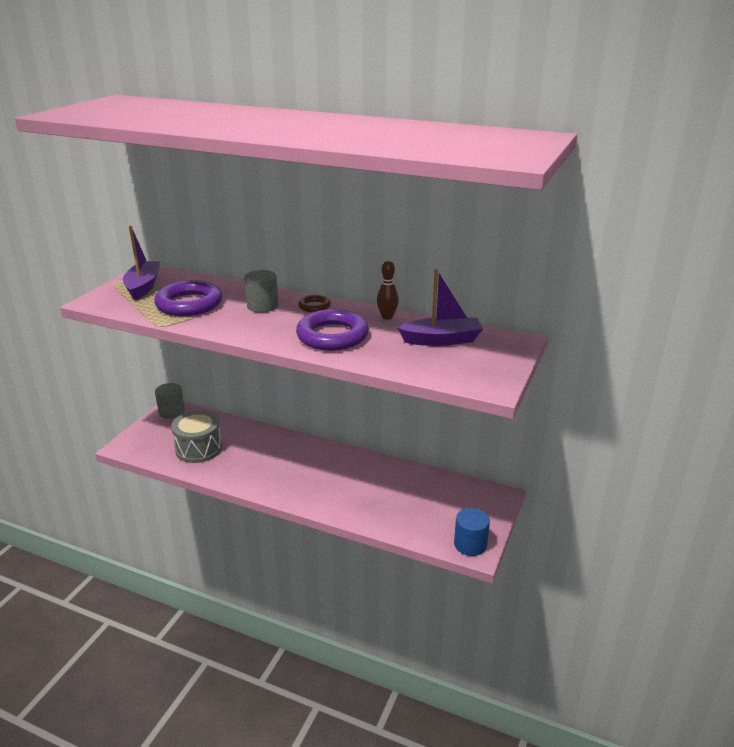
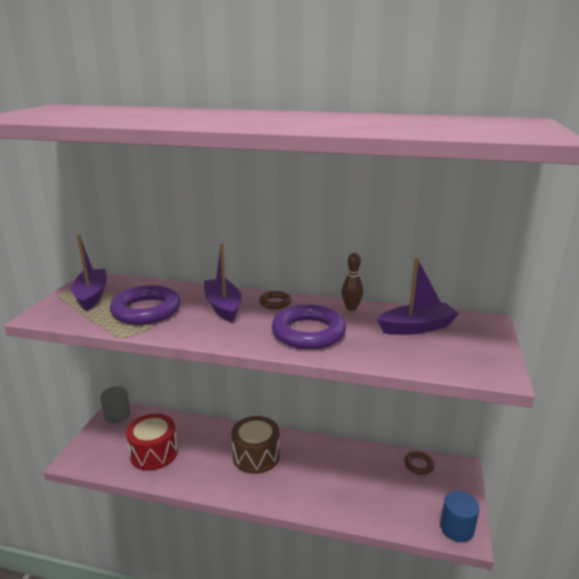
camera: 10 degrees left, 5 degrees down
grey drum [171,410,222,463] -> red drum [126,413,178,471]
grey cylinder [244,270,278,313] -> purple boat [204,243,241,322]
none -> brown drum [231,416,280,474]
none -> brown ring [404,451,434,475]

